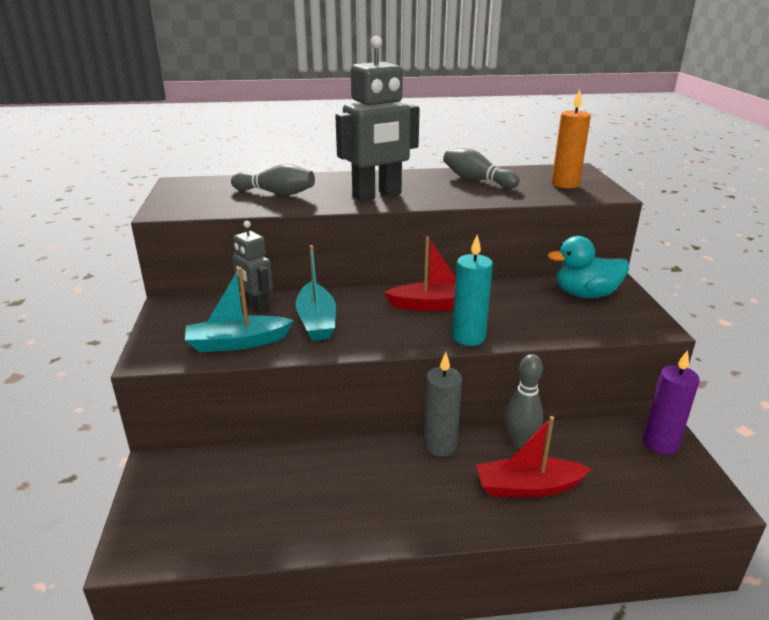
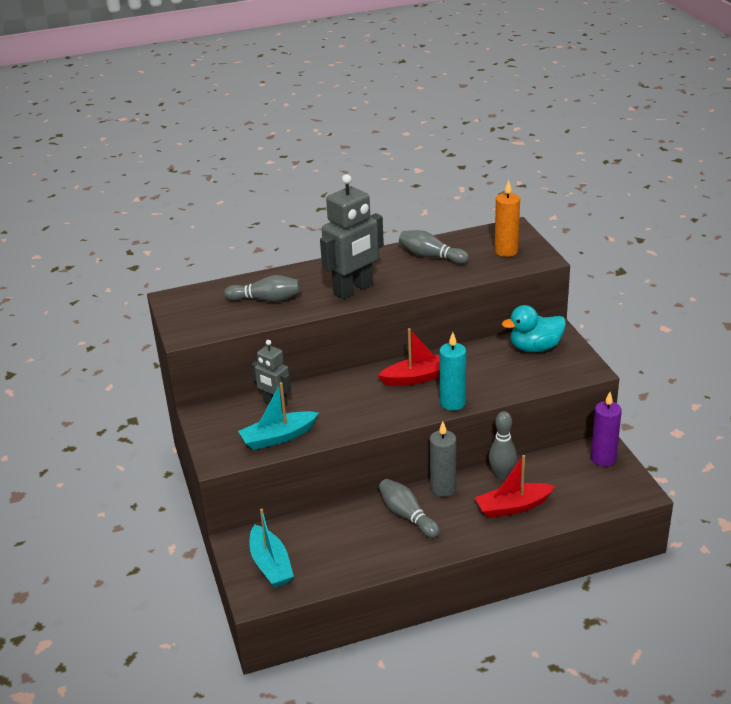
camera: 10 degrees left, 5 degrees up
turquoise boat [296,245,336,341] -> turquoise boat moved to [250,509,294,588]
none -> grey bowling pin [379,479,440,538]

